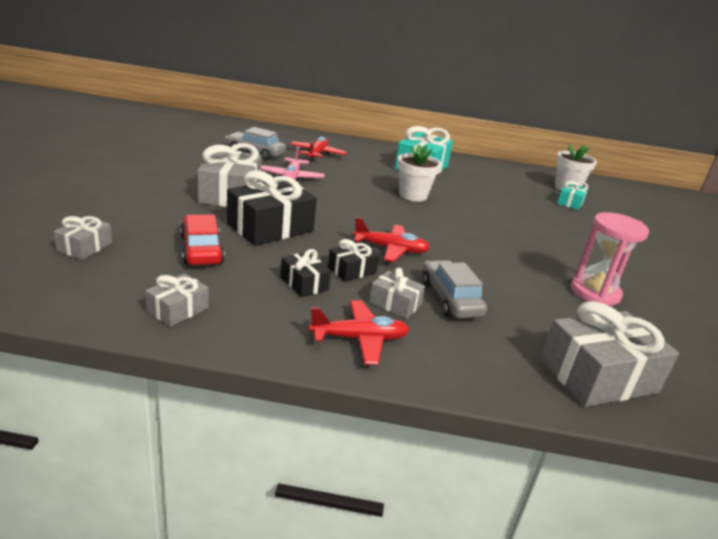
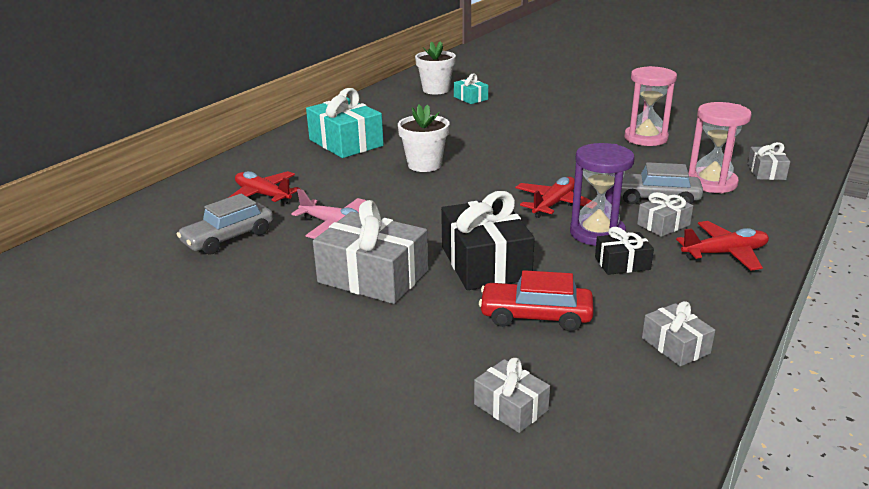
camera: 60 degrees left, 0 degrees up
red plane [309,300,410,365] -> red plane turned 60 degrees clockwise [676,221,769,271]
black gift [328,239,379,282] -> purple hourglass [570,143,634,246]
grey gift [540,301,679,407] -> grey gift [747,142,790,180], size x0.52
none -> pink hourglass [688,102,752,193]

